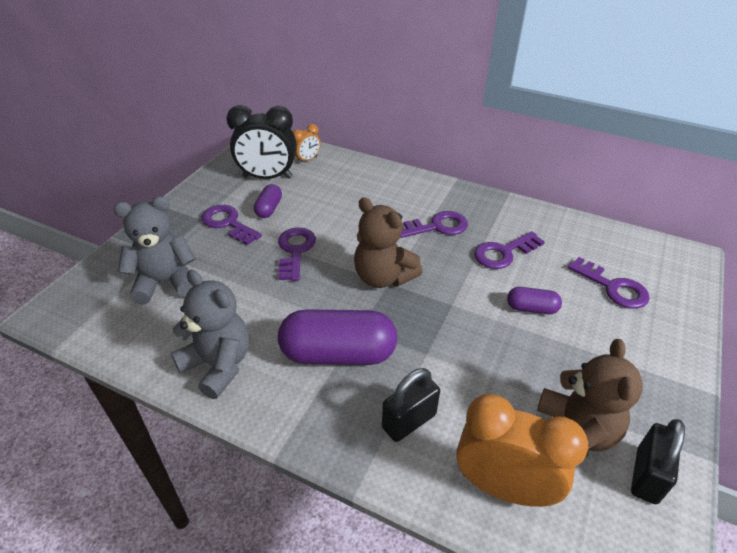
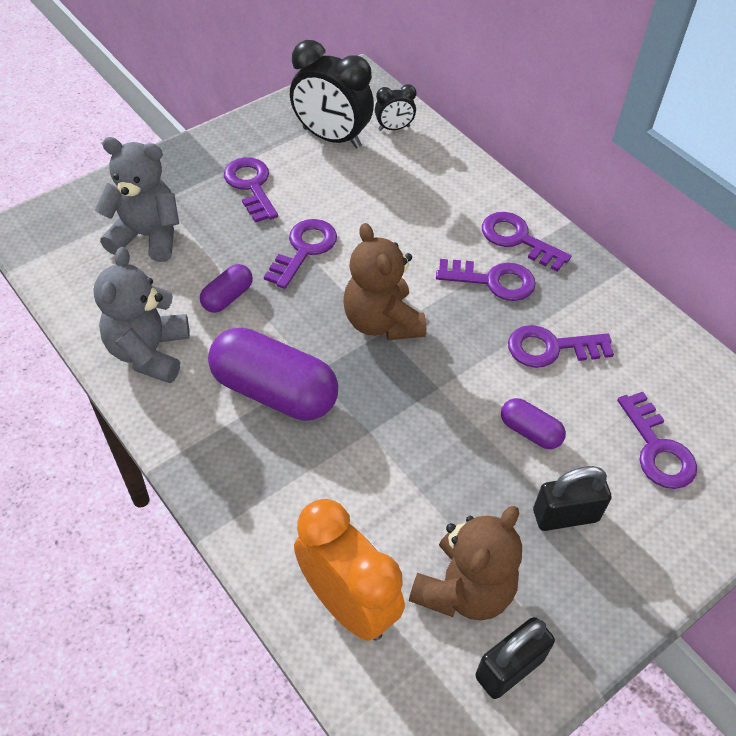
camera: 25 degrees right, 10 degrees up
grey teddy bear [171,270,249,399] -> grey teddy bear turned 150 degrees counterclockwise [93,247,190,383]
purple capsule [254,184,282,218] -> purple capsule moved to [200,264,253,313]
orange clock [293,124,321,164] -> black clock [375,84,416,131]
black padlock [382,368,440,442] -> black padlock moved to [533,466,612,531]
none -> purple key [482,212,571,272]

